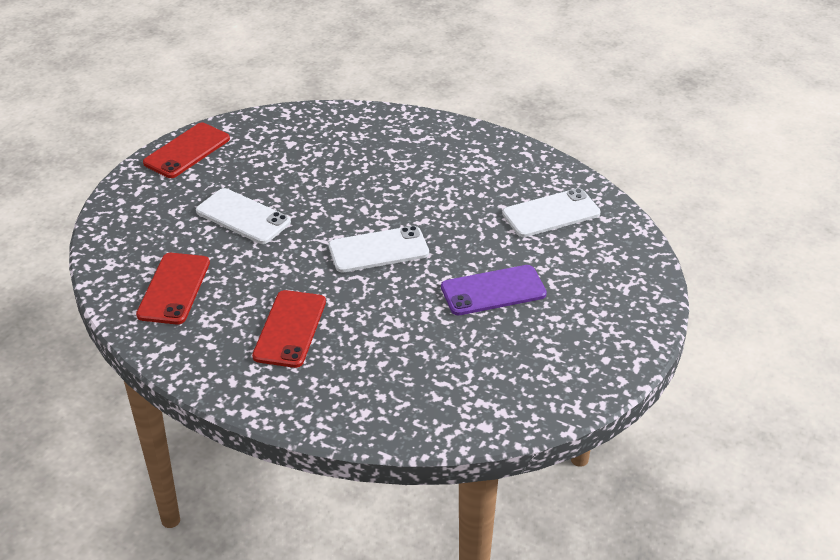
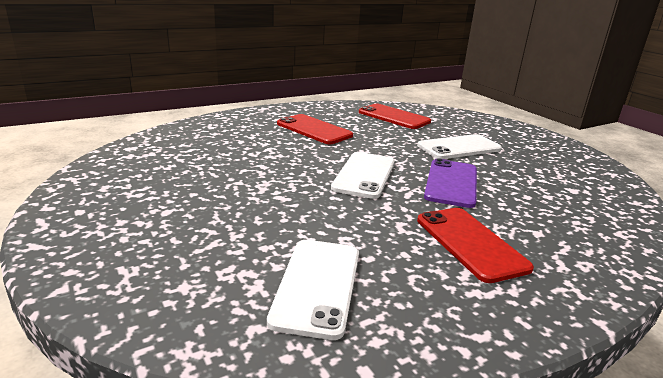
camera: 120 degrees right, 15 degrees down
red phone [143,123,230,178] -> red phone moved to [417,208,534,283]
purple phone [441,265,547,315] -> purple phone moved to [424,158,477,208]

